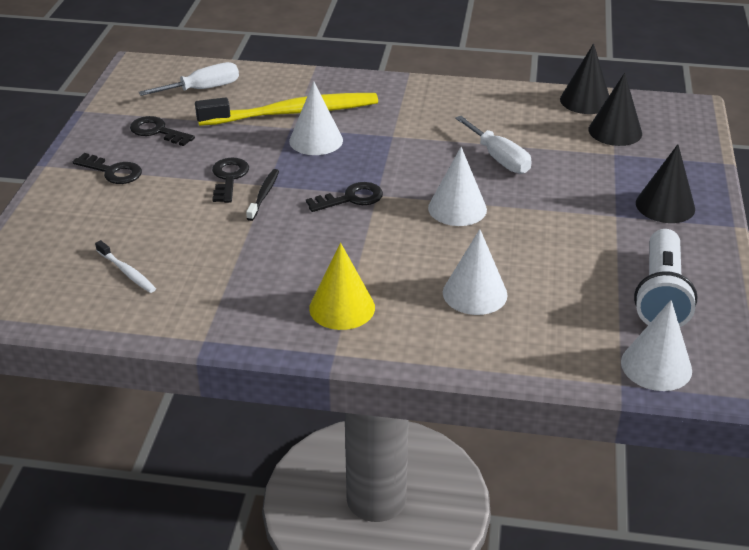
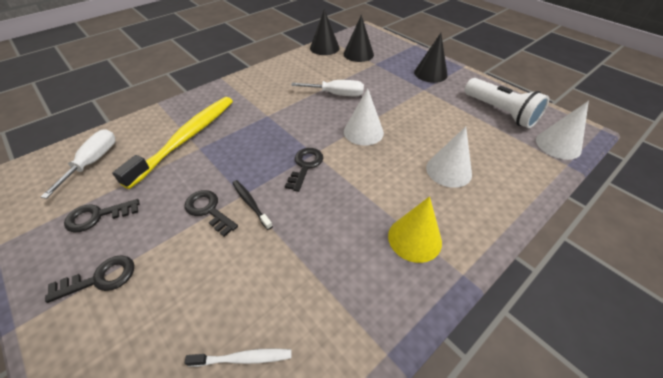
camera: 50 degrees left, 10 degrees up
white cone [289,82,343,155] -> none

